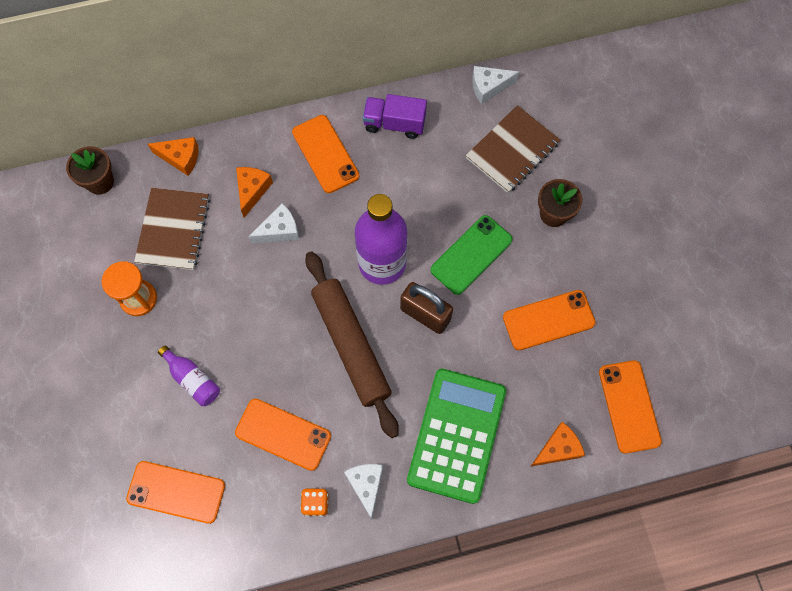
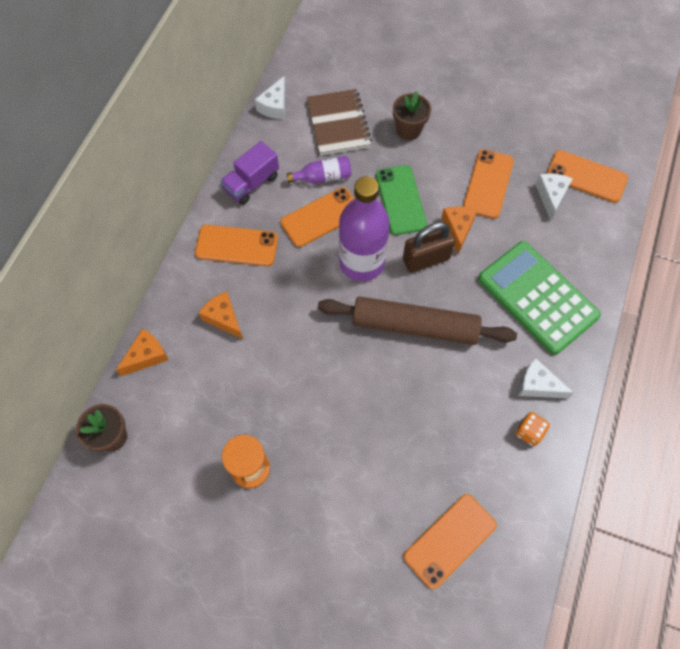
camera: 55 degrees left, 5 degrees down
brown notebook [134,188,210,270] -> none
purple bottle [158,345,220,406] -> purple bottle moved to [287,156,351,184]
orange phone [235,399,331,471] -> orange phone moved to [280,187,354,247]
white cheese [249,203,299,244] -> white cheese moved to [535,174,573,220]
orange cheese [530,422,585,467] -> orange cheese moved to [441,206,477,254]

